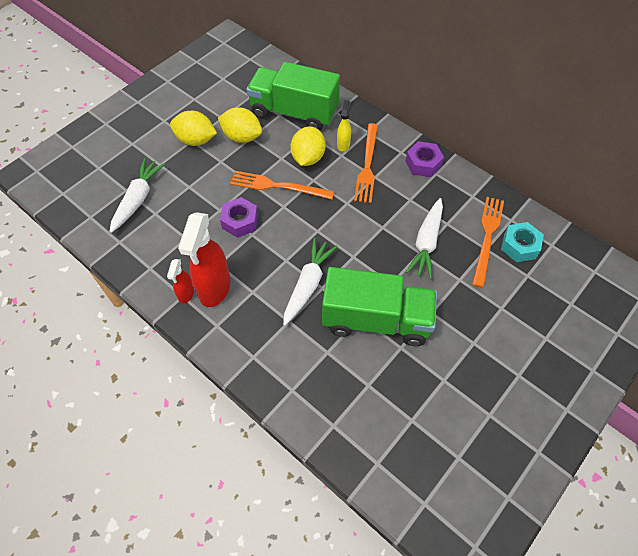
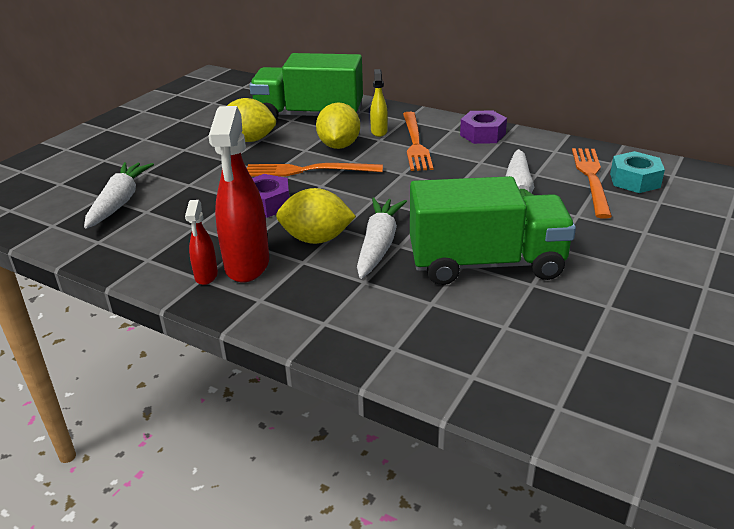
camera: 10 degrees left, 25 degrees down
yellow lemon [170,111,217,146] -> yellow lemon moved to [276,188,356,244]

